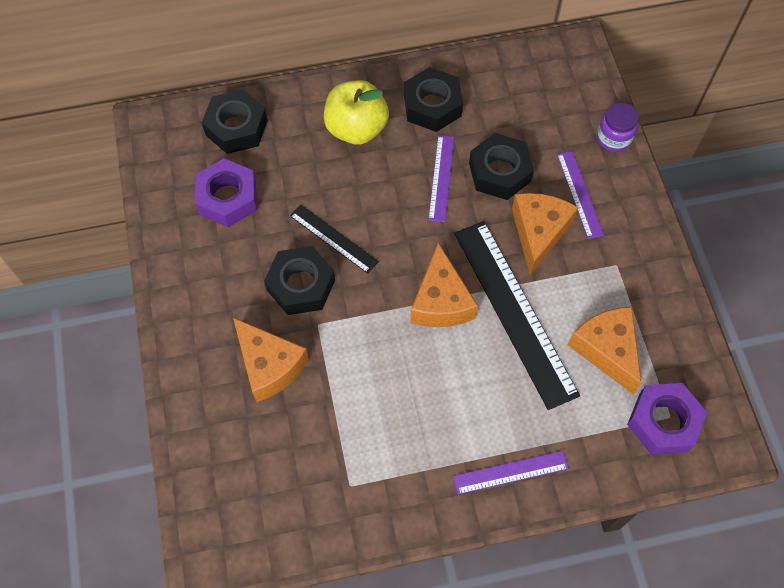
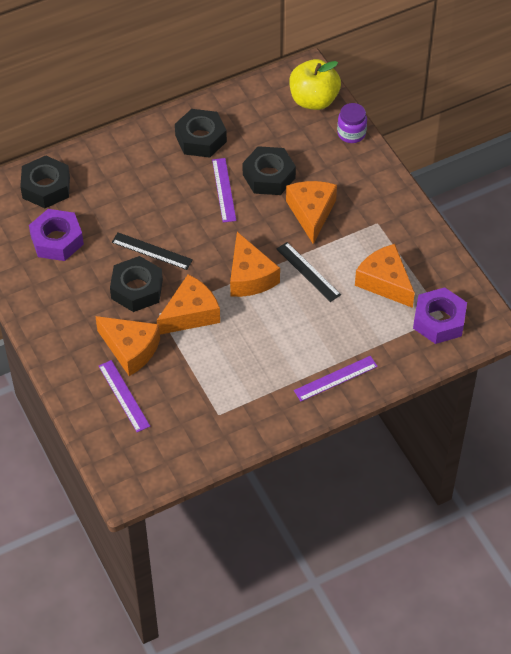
camera: 15 degrees left, 10 degrees down
yellow apple [324,80,389,145] -> yellow apple moved to [289,59,341,110]
black ruler [454,221,580,410] -> black ruler [277,242,341,302], size x0.51
purple ruler [557,151,604,239] -> purple ruler moved to [99,360,150,432]
none -> orange cheese [157,274,220,334]

